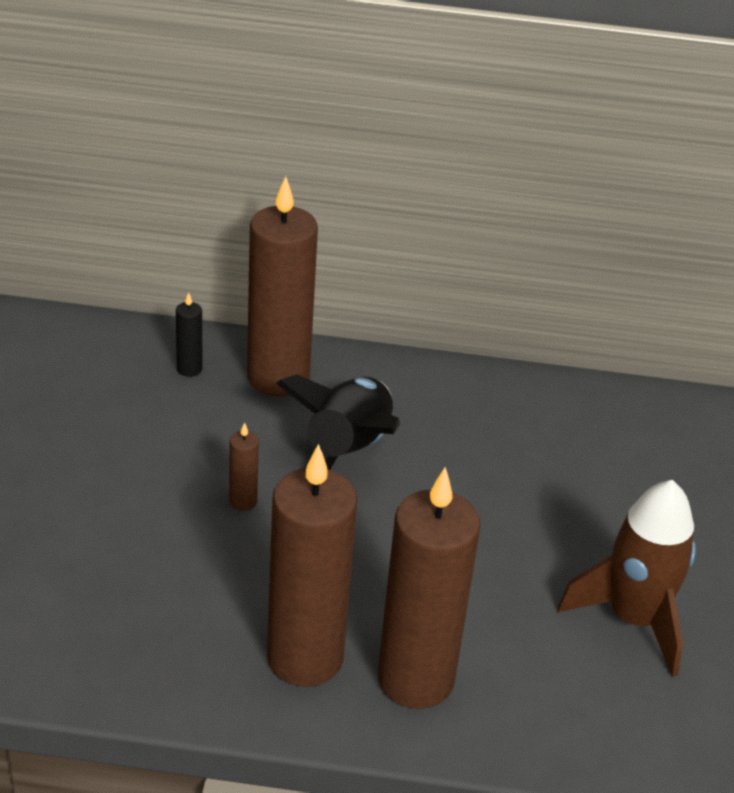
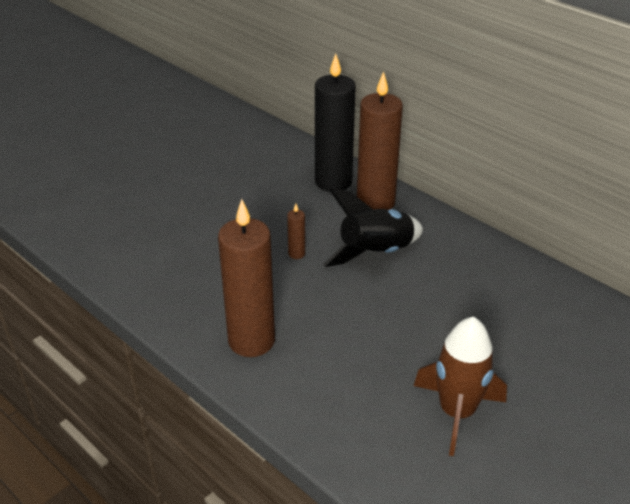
camera: 40 degrees right, 0 degrees up
black candle [176,292,203,377] -> black candle [315,54,356,192], size x2.46
brown candle [378,467,481,709] -> none

